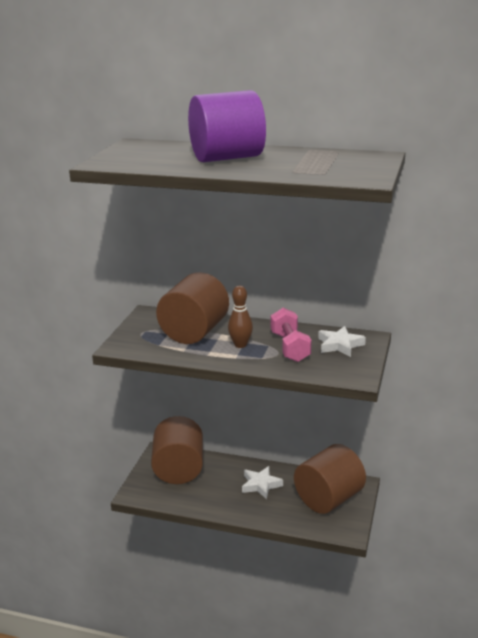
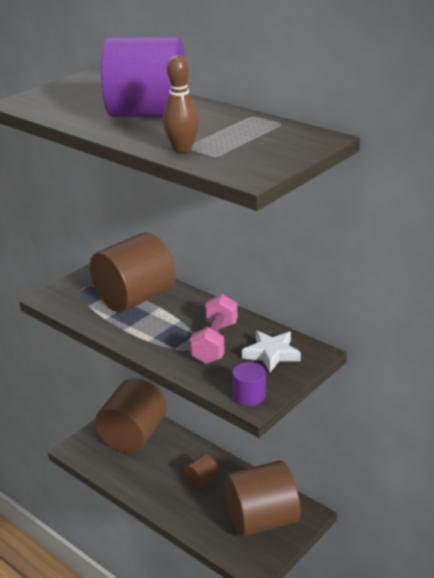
camera: 25 degrees right, 5 degrees up
brown bowling pin [228,286,253,348] -> brown bowling pin moved to [163,55,199,153]
white star [242,466,283,499] -> brown cylinder [184,454,218,488]
none -> purple cylinder [232,362,266,406]

